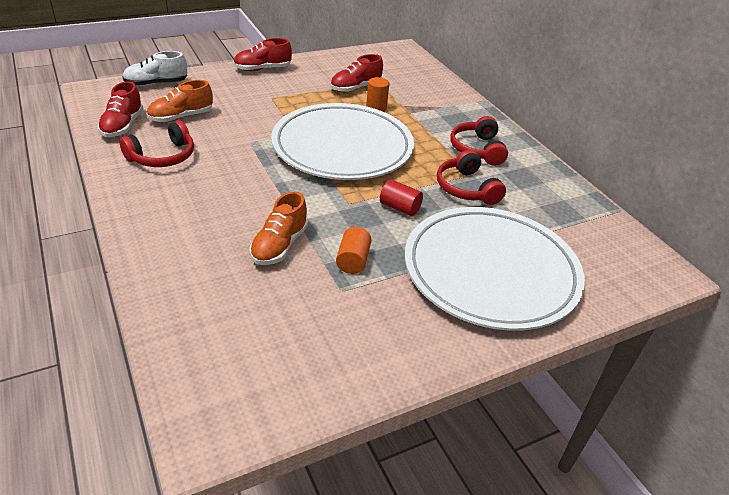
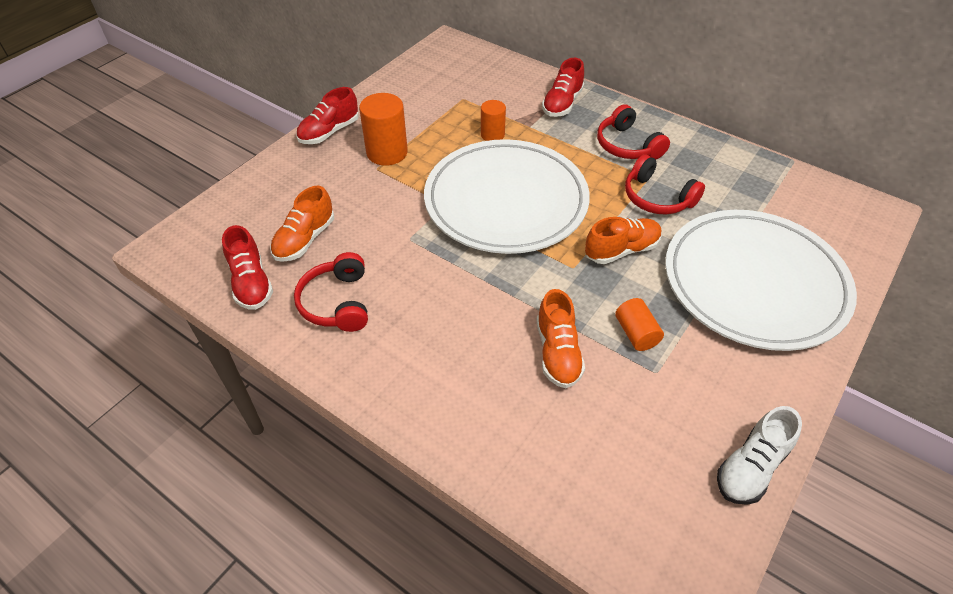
camera: 25 degrees left, 10 degrees up
red headphones [120,120,194,167] -> red headphones turned 150 degrees clockwise [294,252,368,332]
white shoe [122,51,187,86] -> white shoe moved to [717,406,802,505]
red shoe [330,54,383,92] -> red shoe moved to [542,58,584,117]
red cylinder [380,179,423,216] -> orange shoe [585,217,662,264]
none -> orange cylinder [359,93,408,166]

